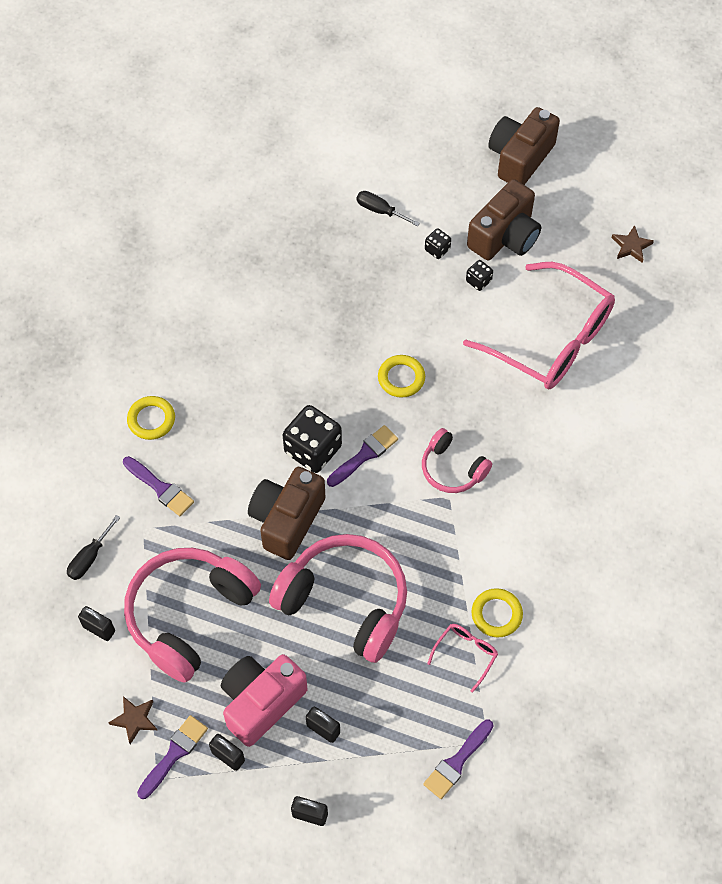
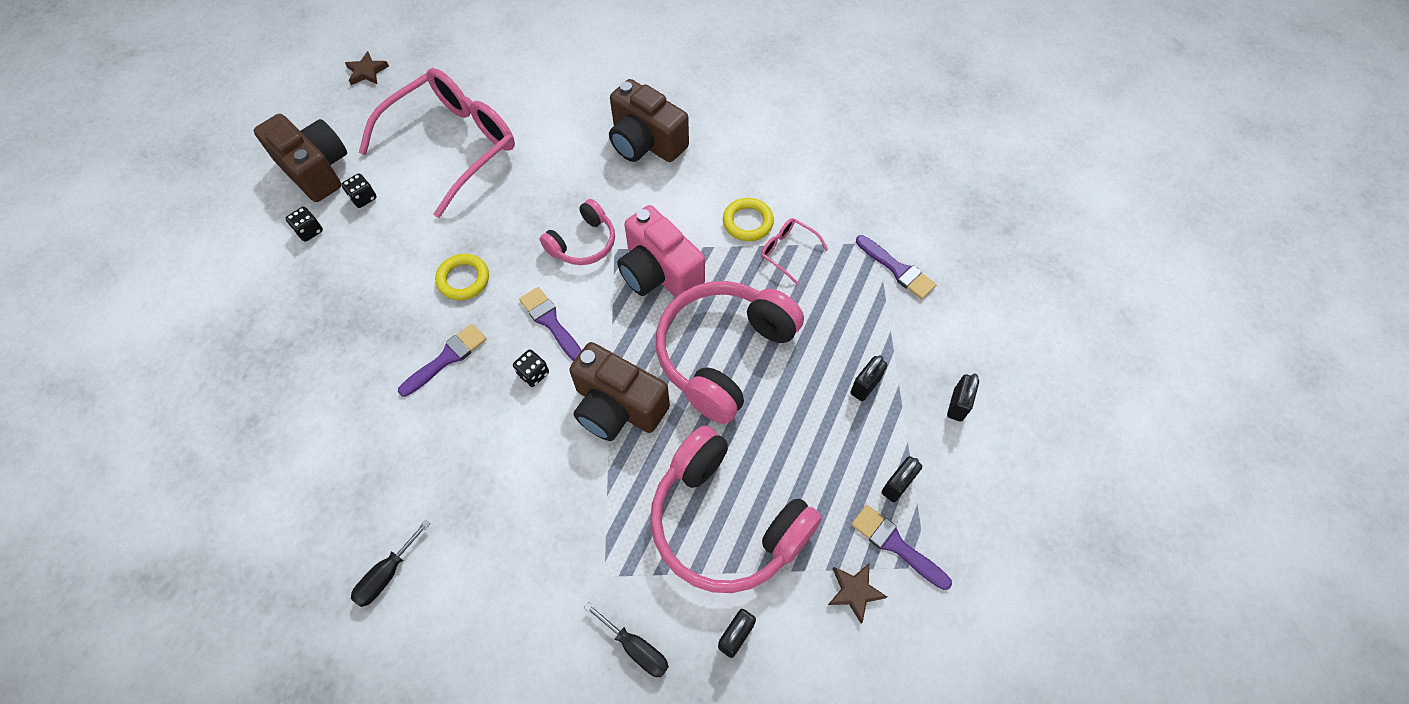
camera: 85 degrees left, 0 degrees up
purple brush [123,456,194,516] -> purple brush moved to [398,324,487,397]
yellow ring [127,396,175,440] -> none
pink camera [221,654,308,747] -> pink camera moved to [617,205,705,298]
black dice [283,405,342,473] -> black dice [513,349,549,387], size x0.48
black screwdriver [357,191,420,226] -> black screwdriver moved to [351,519,430,607]
brown camera [488,107,560,185] -> brown camera moved to [609,79,689,162]

